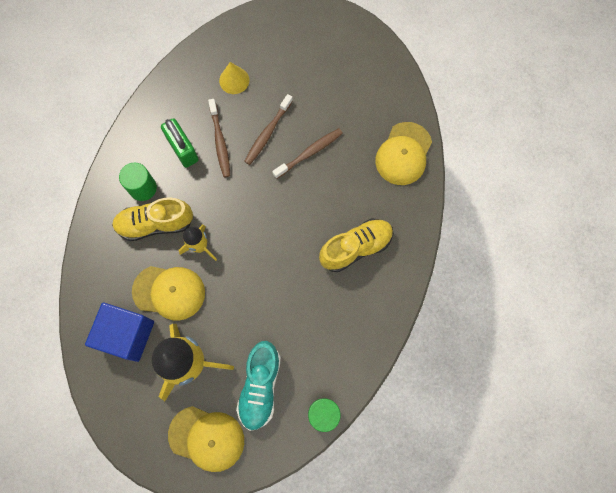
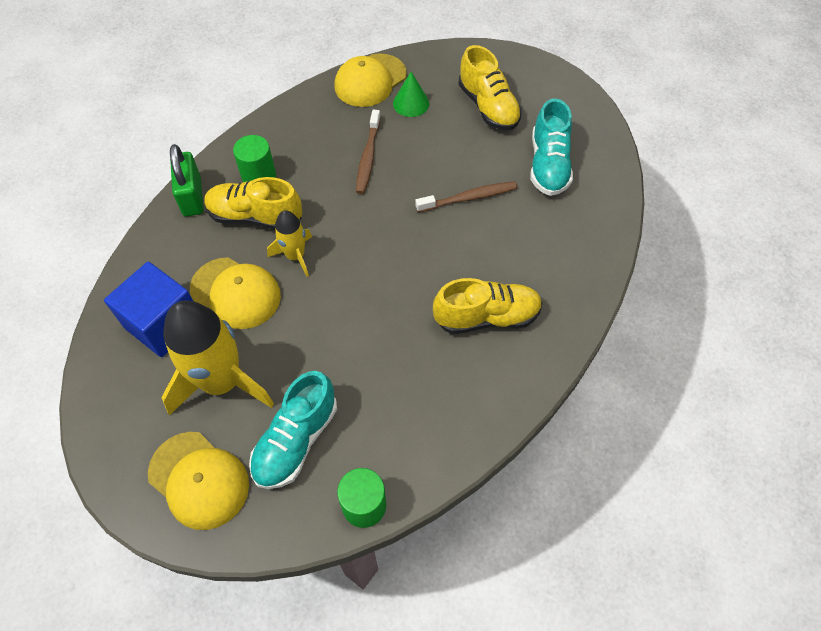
camera: 20 degrees right, 15 degrees down
green padlock [161,118,199,168] -> green padlock moved to [170,144,204,216]
yellow cone [219,62,249,94] -> green cone [393,71,429,117]
brown toothbrush [244,94,293,165] -> none
yellow cap [375,122,432,185] -> yellow cap moved to [334,53,407,107]
none -> yellow shoe [458,45,522,130]
none -> turquoise shoe [530,98,573,196]

